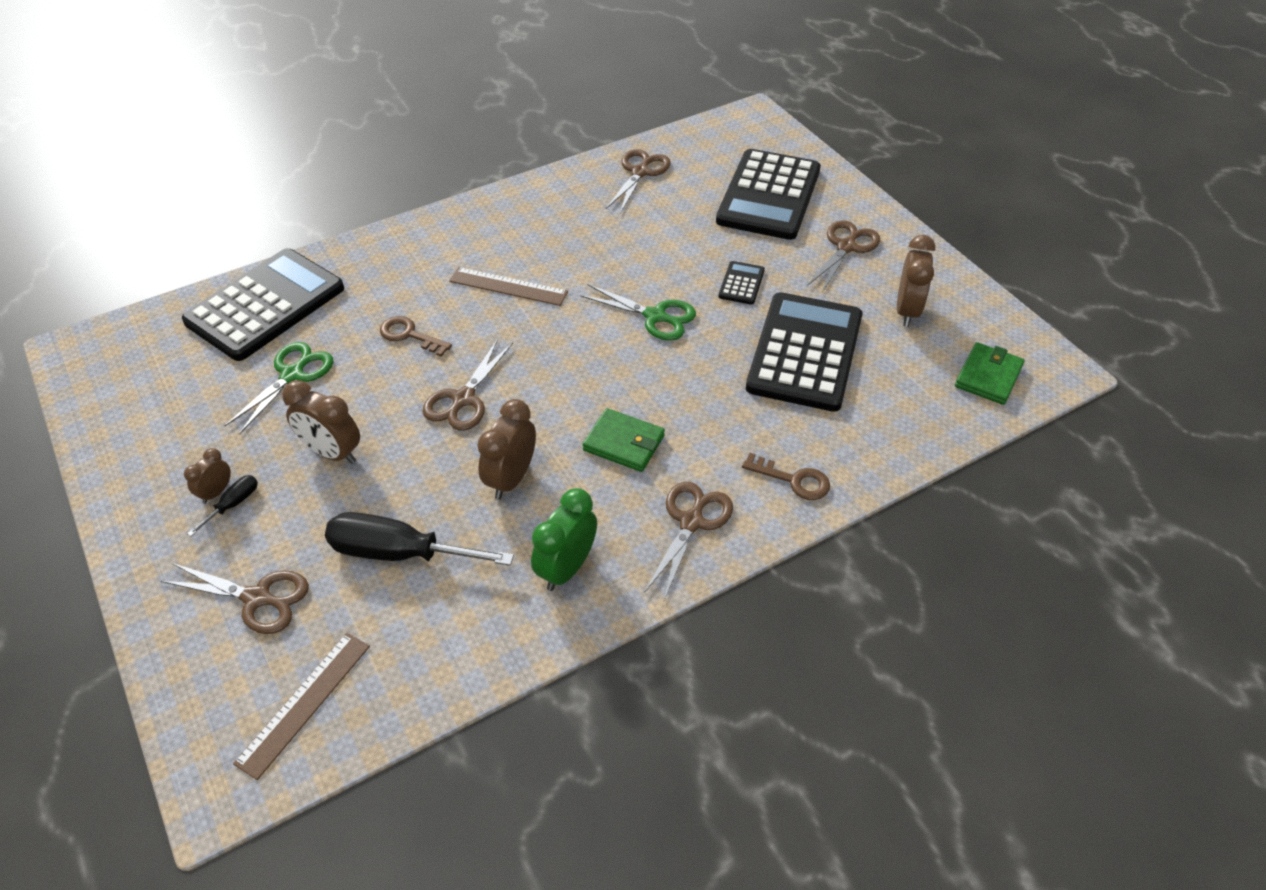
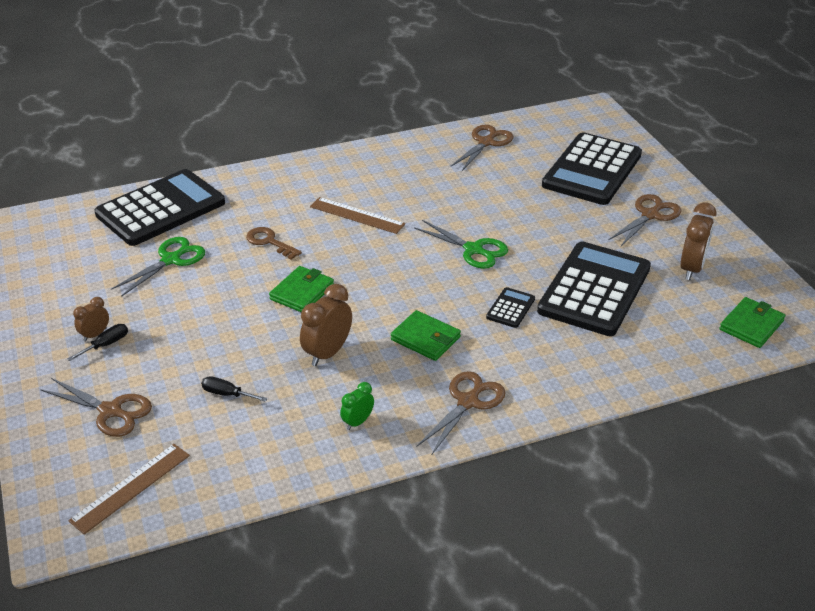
camera: 10 degrees right, 10 degrees down
brown clock [282,380,360,464] -> none
black screwdriver [325,512,514,566] -> black screwdriver [201,376,268,402], size x0.46
brown scissors [423,339,513,431] -> green wallet [269,266,334,312]
green clock [531,488,597,591] -> green clock [340,382,374,430], size x0.57
black calculator [719,261,765,305] -> black calculator moved to [486,287,535,328]
brown key [742,453,830,500] -> none

